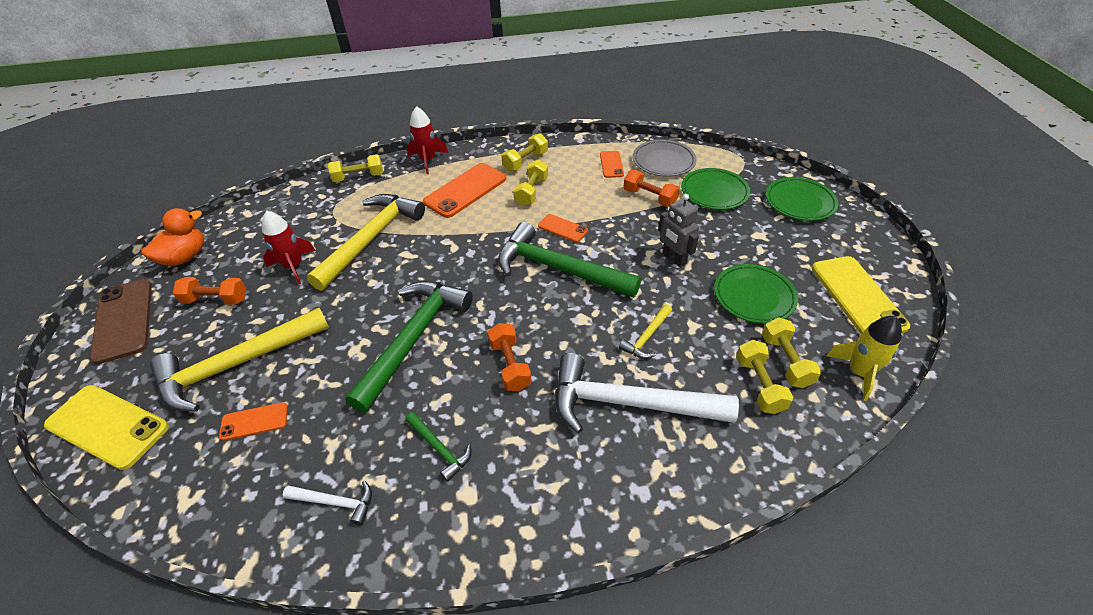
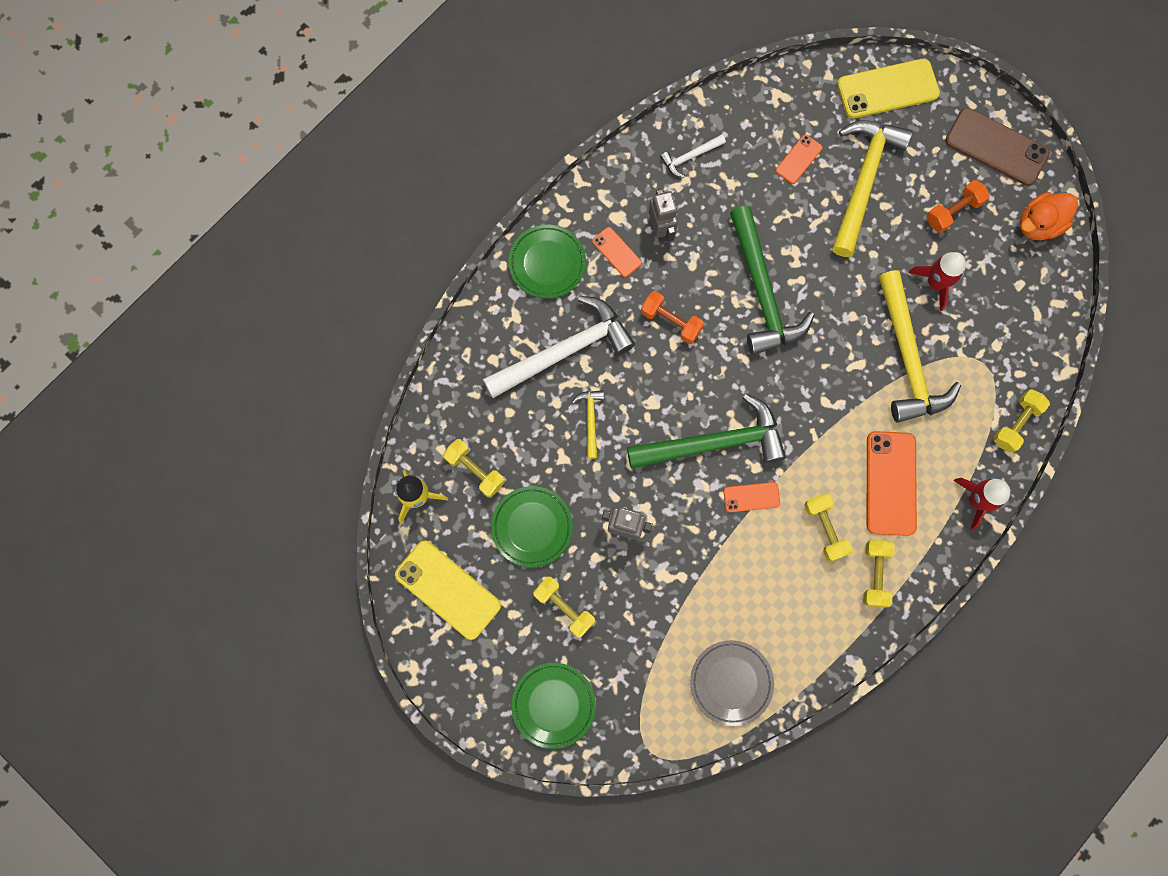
camera: 140 degrees right, 30 degrees up
orange duck [141,208,204,266] -> orange duck turned 60 degrees clockwise [1020,192,1078,240]
green hammer [405,412,471,482] -> grey robot [649,189,678,243]
orange phone [600,151,624,178] -> orange phone moved to [592,227,642,277]
orange dumbbell [624,170,680,207] -> none
green plate [681,168,750,210] -> green plate moved to [508,225,586,299]
yellow dumbbell [736,340,793,414] -> yellow dumbbell moved to [533,577,595,638]

